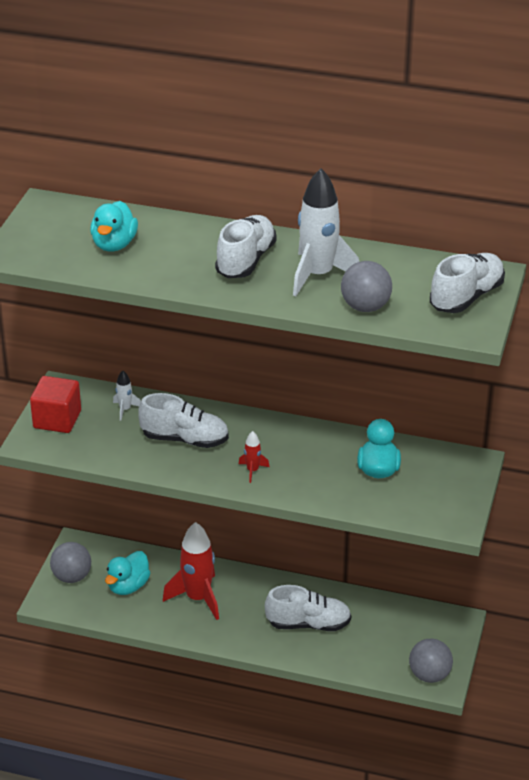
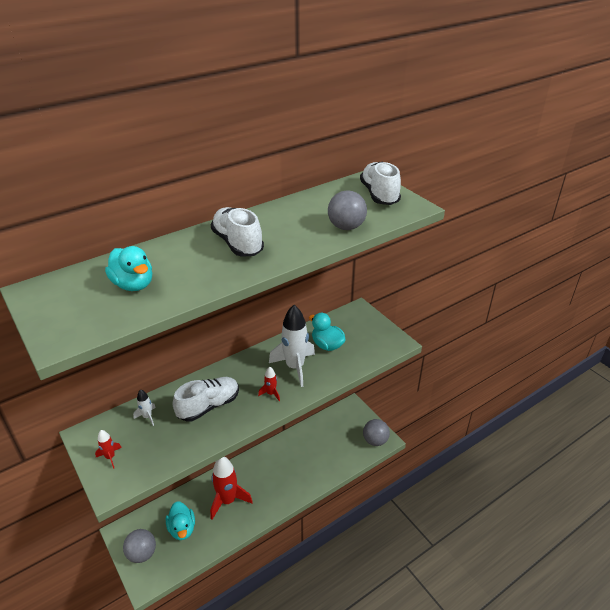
camera: 50 degrees left, 0 degrees up
red cube [30,376,81,433] -> red rocket [95,430,122,469]
white shoe [265,585,351,631] -> none
white rocket [293,168,359,296] -> white rocket moved to [269,305,315,387]

